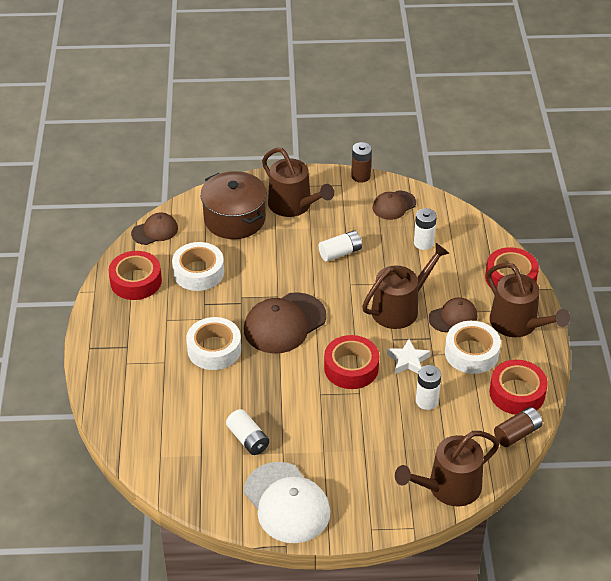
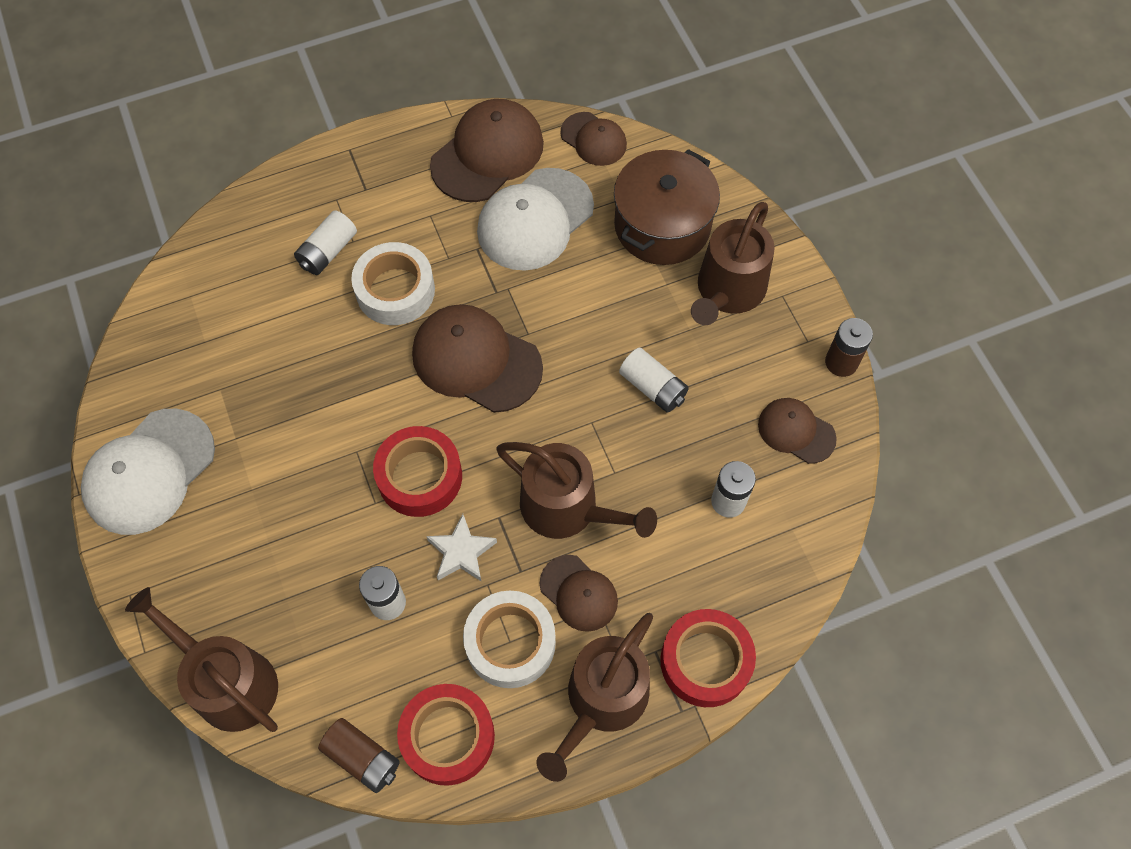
camera: 70 degrees right, 20 degrees up
red tape [109,251,162,300] -> brown cap [430,99,544,202]
white tape [172,242,224,291] -> white cap [477,168,594,271]
white battery [226,409,269,455] -> white battery moved to [294,210,357,275]

